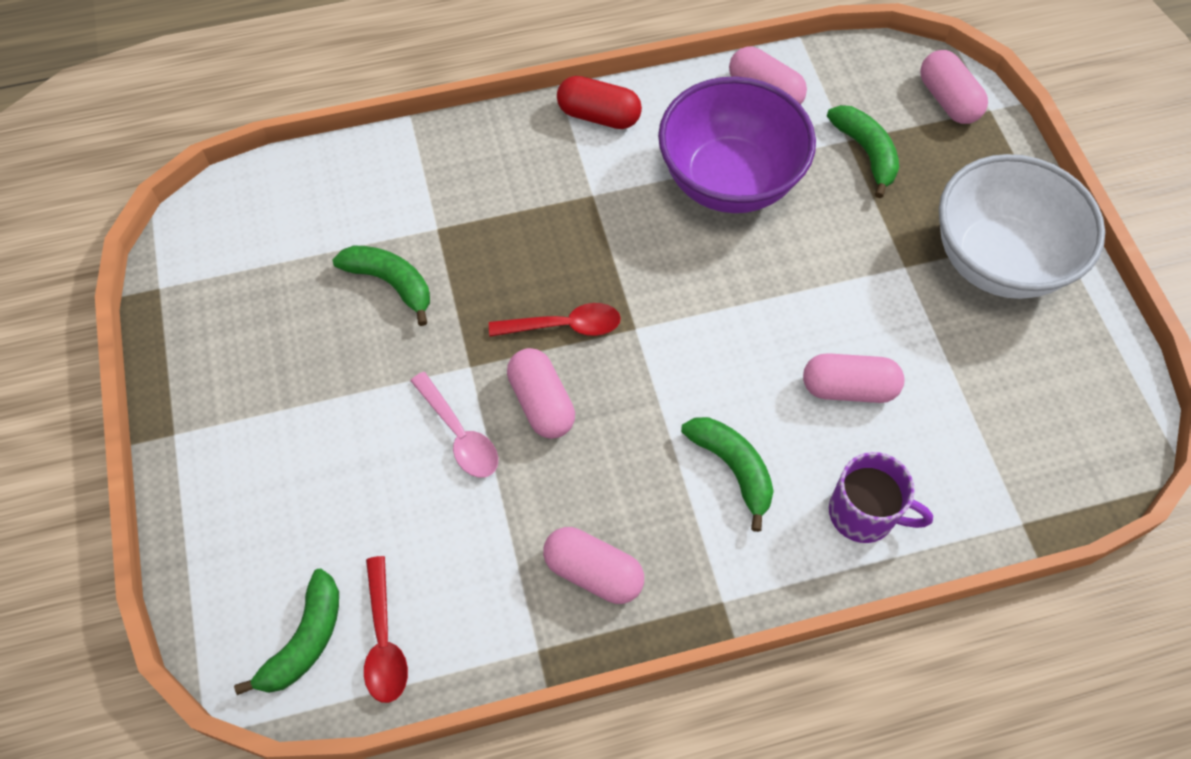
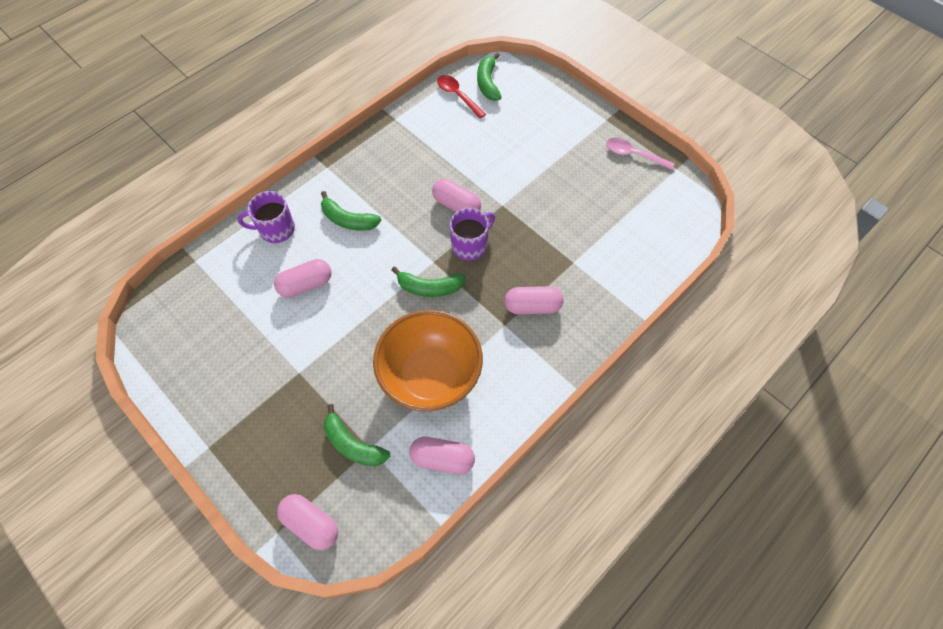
camera: 150 degrees right, 0 degrees up
green banana [332,245,430,326] -> green banana moved to [391,266,466,297]
pink spoon [410,372,498,478] -> pink spoon moved to [606,138,675,170]
red spoon [489,303,621,336] -> purple mug [450,208,495,260]
pink capsule [543,527,644,604] -> pink capsule moved to [504,286,563,314]
red capsule [557,76,642,129] -> none
purple bowl [658,76,816,213] -> orange bowl [373,310,483,411]
white bowl [939,154,1105,299] -> none

